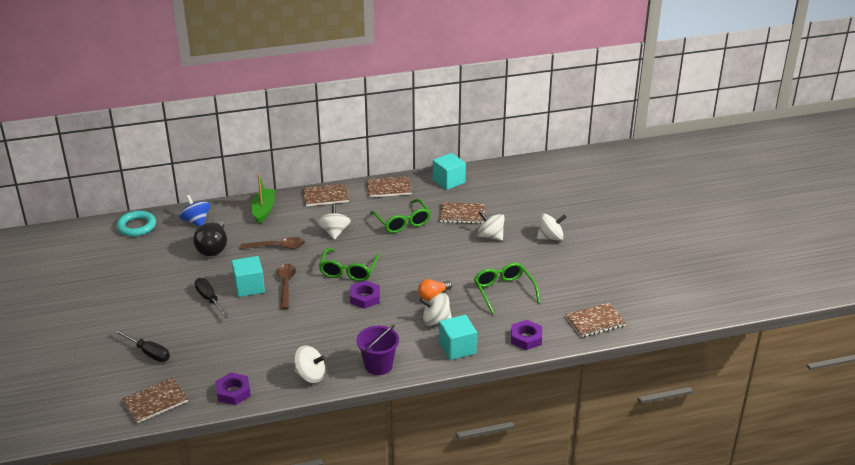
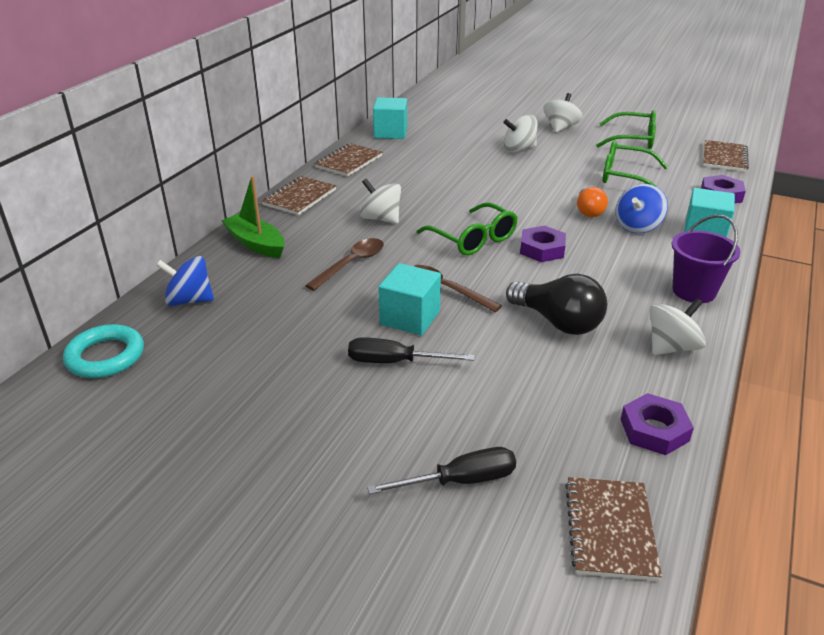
camera: 50 degrees left, 0 degrees up
black light bulb [193,219,227,256] -> black light bulb moved to [506,274,607,335]
green glasses [370,199,431,233] -> green glasses moved to [596,110,656,149]
white spinning top [420,293,452,326] -> blue spinning top [615,184,668,233]
brown notebook [440,202,485,224] -> none

